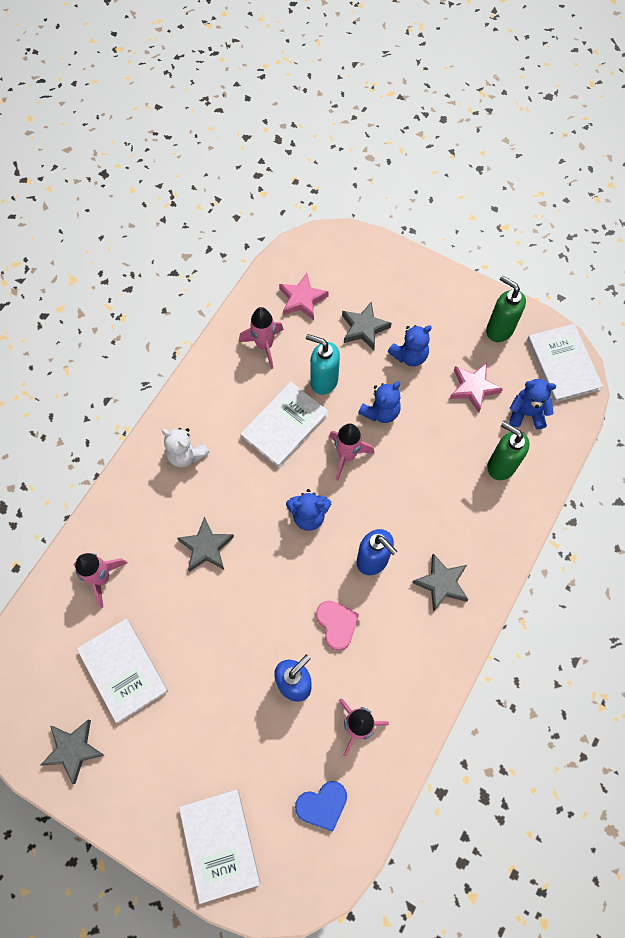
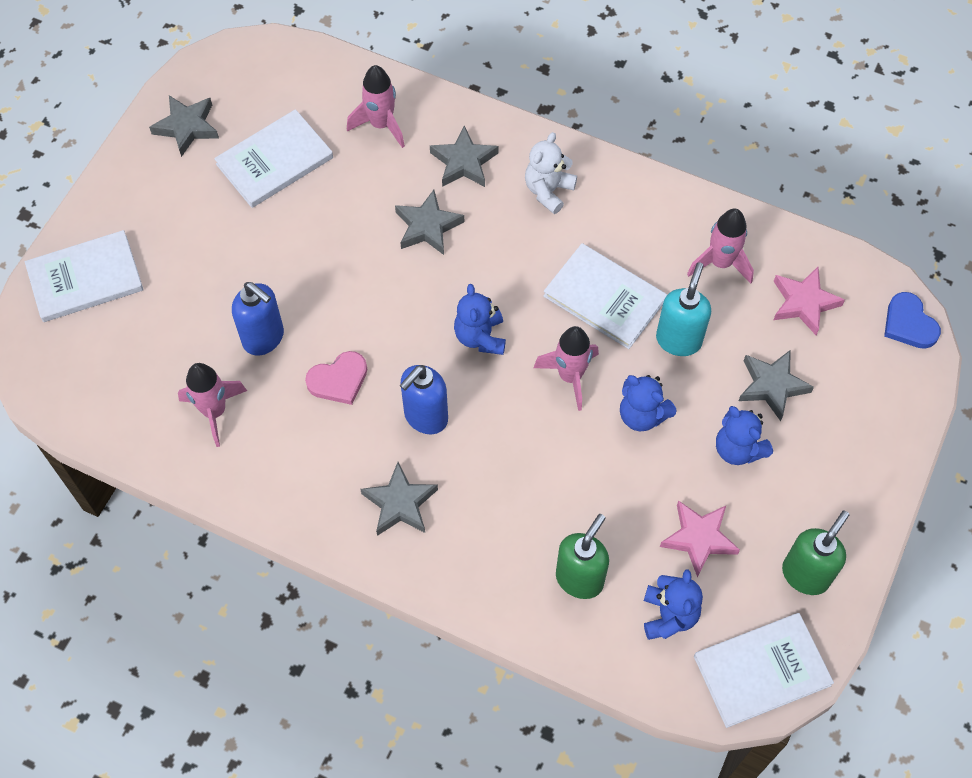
camera: 85 degrees right, 5 degrees down
blue heart [295,781,347,832] -> blue heart moved to [884,292,941,349]
none -> grey star [430,125,498,187]

